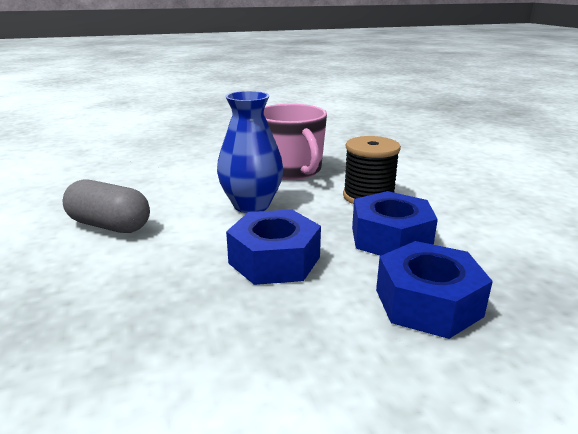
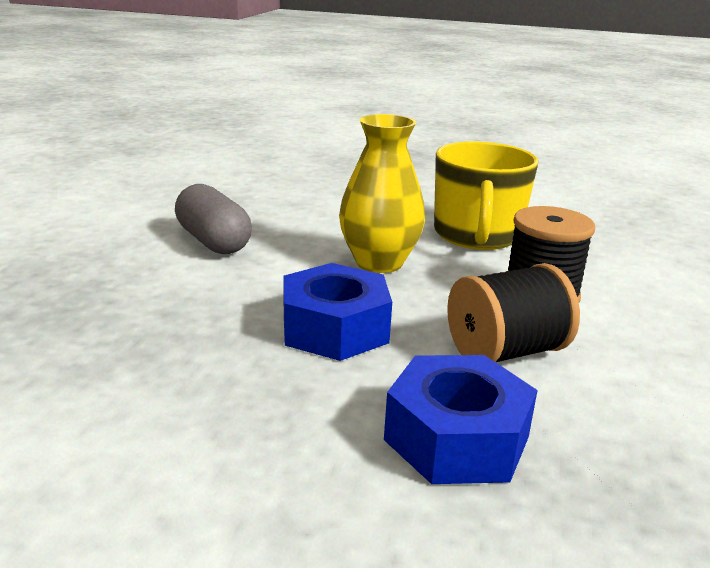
camera: 30 degrees right, 0 degrees up
blue vase [217,91,283,213] -> yellow vase [339,114,425,273]
pink mug [264,104,327,180] -> yellow mug [434,141,538,250]
blue nut [352,191,438,256] -> black spool [447,263,580,362]

